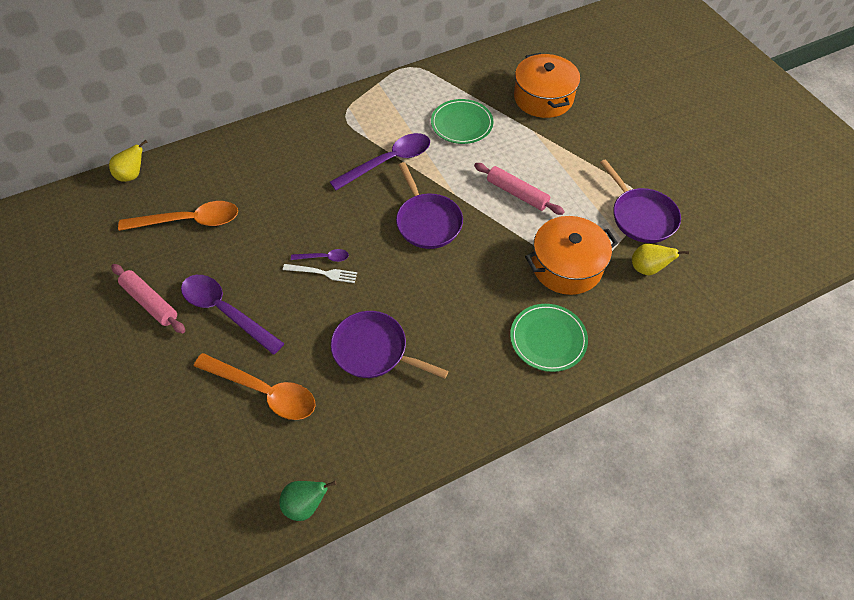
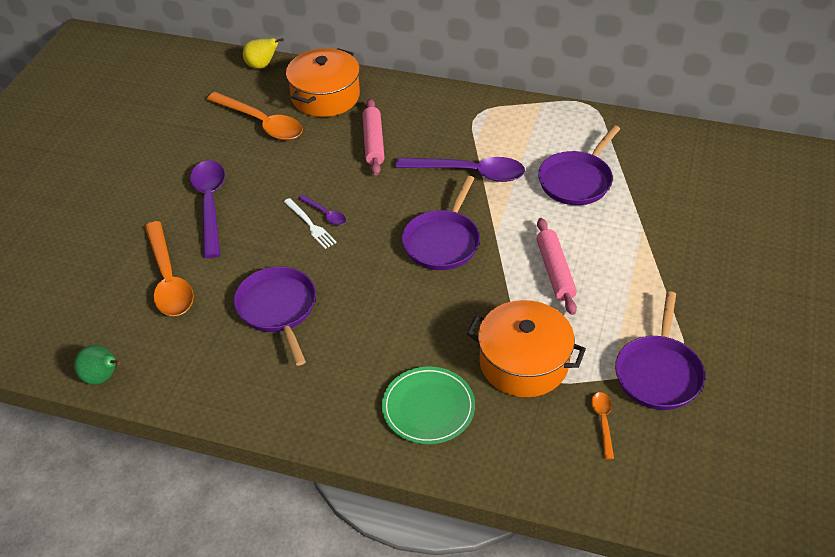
camera: 45 degrees right, 10 degrees down
pink rolling pin [111,264,185,334] -> pink rolling pin moved to [362,99,384,175]
green plate [431,99,493,144] -> purple pan [538,125,620,205]
orange pot [514,53,580,118] -> orange pot moved to [286,48,360,117]
yellow pear [632,244,689,275] -> orange spoon [591,392,614,459]

